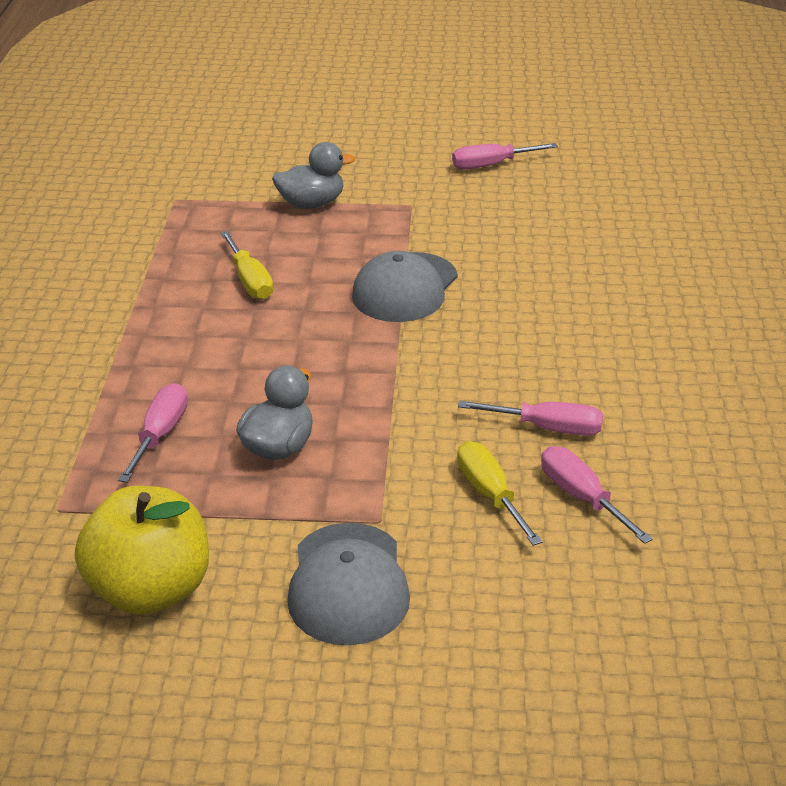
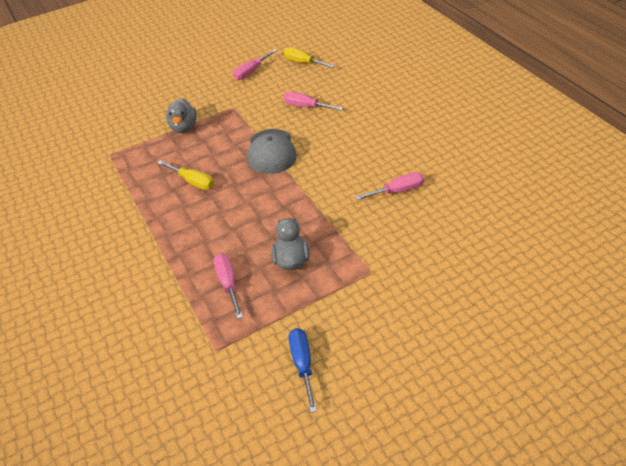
camera: 30 degrees left, 10 degrees up
yellow apple [75,486,209,615] -> blue screwdriver [289,328,317,413]
grey duck [272,142,355,209] -> grey duck turned 135 degrees clockwise [166,98,197,133]
grey cap [287,523,410,645] -> none
yellow screwdriver [457,441,542,546] -> yellow screwdriver moved to [284,47,335,68]
pink screwdriver [541,446,653,544] -> pink screwdriver moved to [284,92,343,111]

